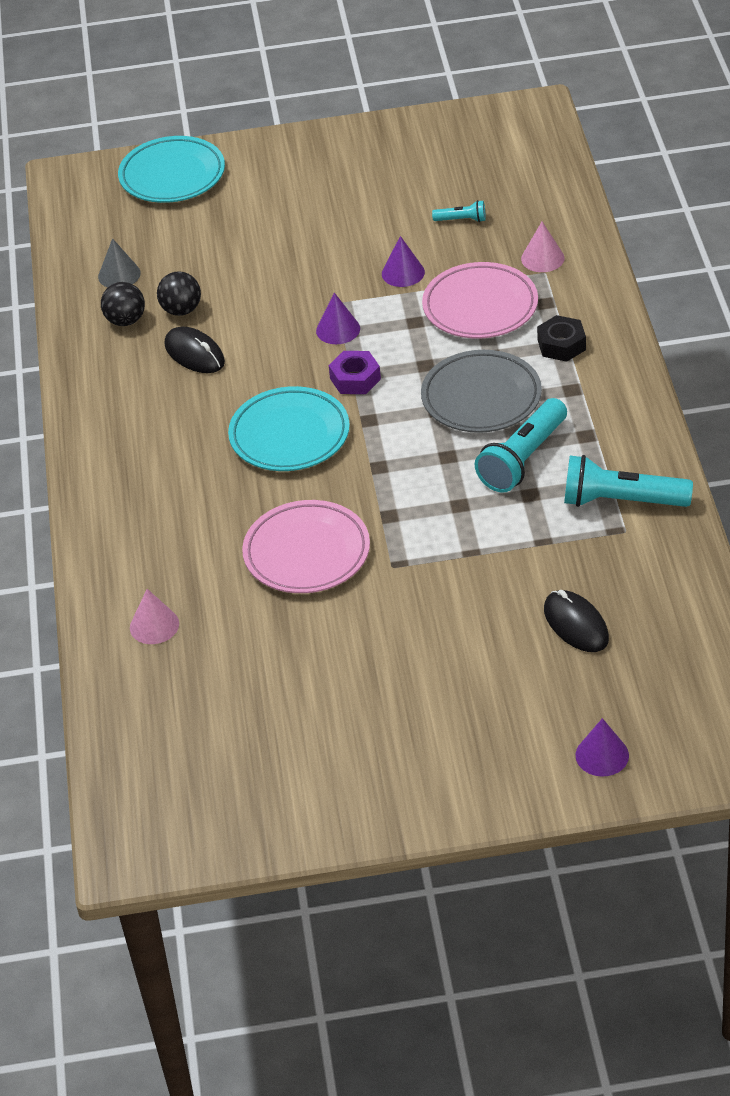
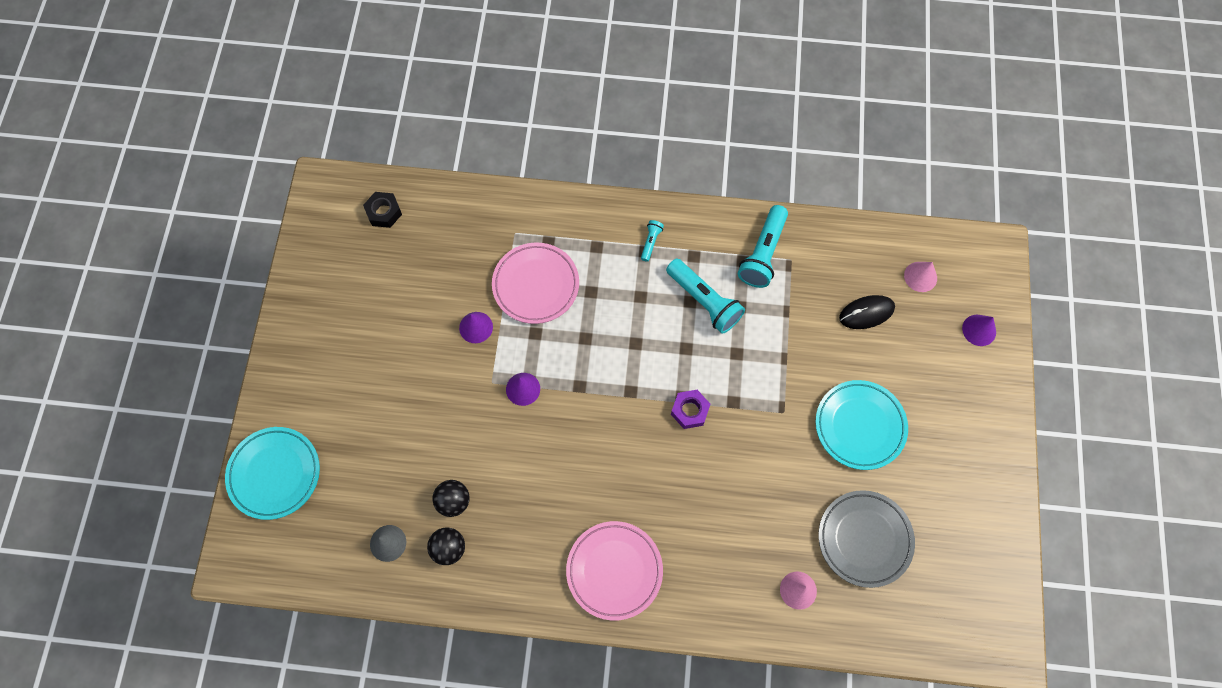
camera: 80 degrees left, 25 degrees up
black mouse [165,327,225,373] -> none
turquoise plate [228,386,350,471] -> turquoise plate moved to [815,380,908,470]
pink plate [242,500,370,593] -> pink plate moved to [566,521,663,621]
purple nut [329,351,381,394] -> purple nut moved to [671,390,710,429]
grey plate [421,350,542,433] -> grey plate moved to [818,490,915,588]
turquoise flashlight [432,200,486,222] -> turquoise flashlight moved to [641,220,664,262]
pink cone [521,222,564,272] -> pink cone moved to [904,262,937,292]
black nut [537,315,586,362] -> black nut moved to [363,192,402,228]

